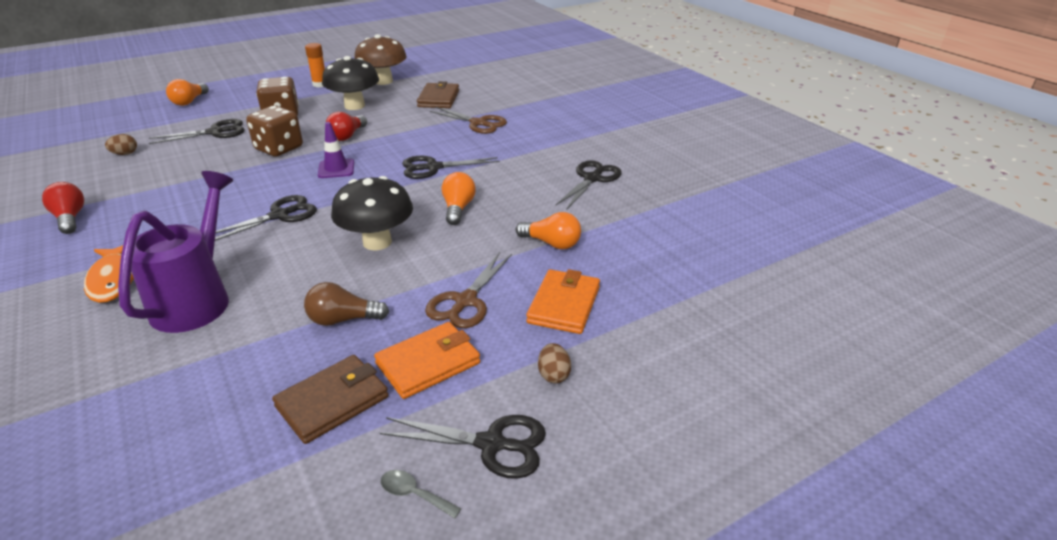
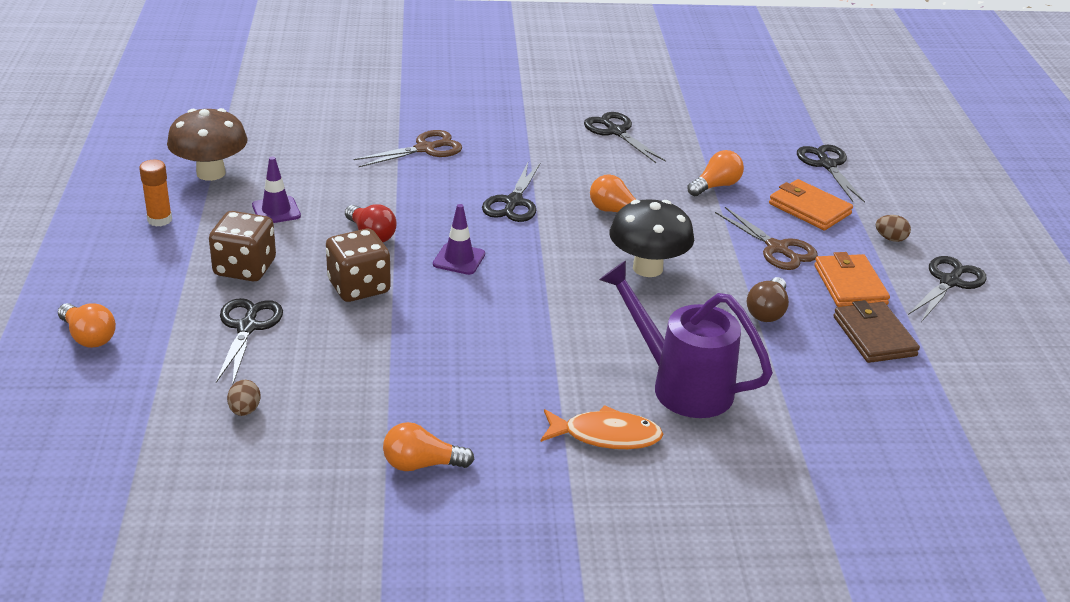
camera: 65 degrees left, 0 degrees up
red light bulb [42,182,84,234] -> orange light bulb [383,422,474,471]
black scissors [215,195,317,241] -> black scissors moved to [797,145,865,203]
black mushroom [322,56,379,110] -> purple traffic cone [252,156,301,223]
grey spoon [381,470,462,519] -> none
brown wallet [417,81,459,108] -> none

